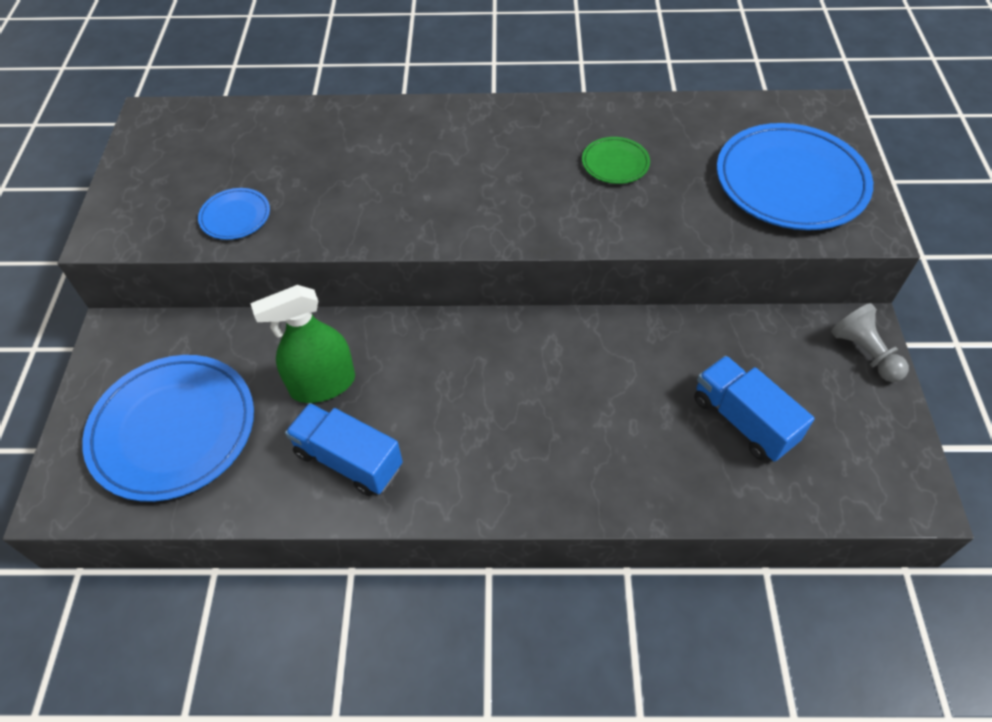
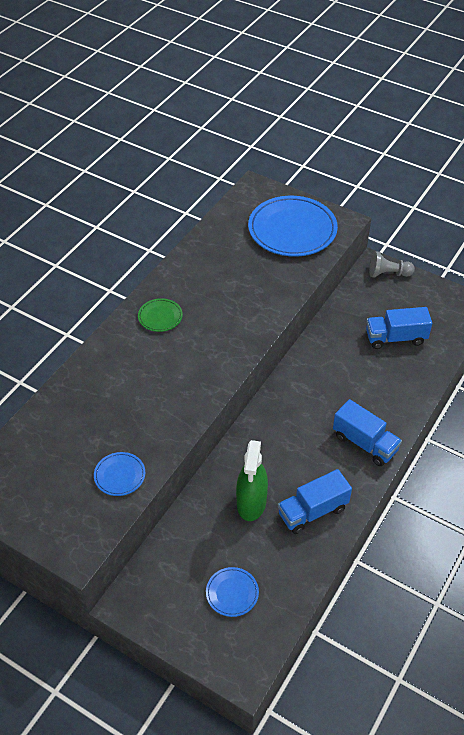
camera: 60 degrees left, 5 degrees down
blue plate [82,355,254,502] -> blue plate [206,567,259,617], size x0.46
green plate [582,137,650,184] -> green plate moved to [138,298,183,332]
none -> blue truck [333,399,402,466]

